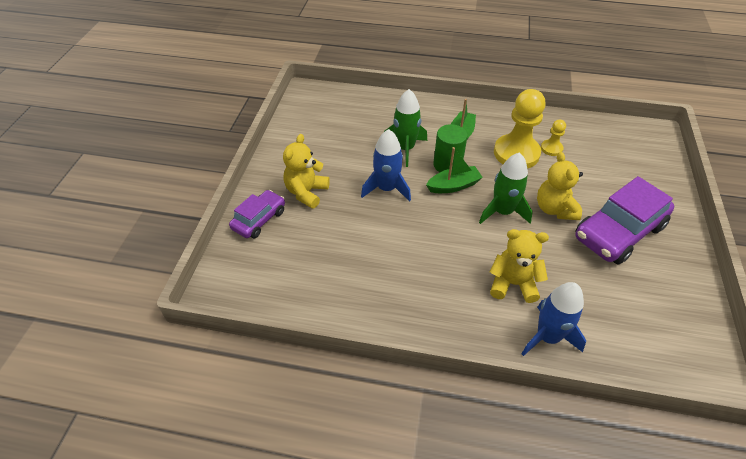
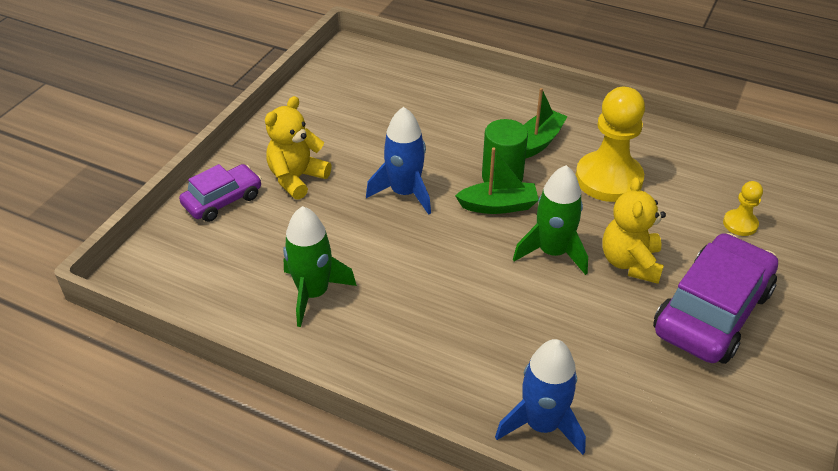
camera: 15 degrees right, 5 degrees down
green rocket [384,89,427,167] -> green rocket moved to [283,206,357,327]
yellow teddy bear [490,229,549,303] -> none
yellow pawn [541,120,566,156] -> yellow pawn moved to [723,181,763,236]
purple car [575,176,674,265] -> purple car turned 150 degrees clockwise [653,233,778,364]

